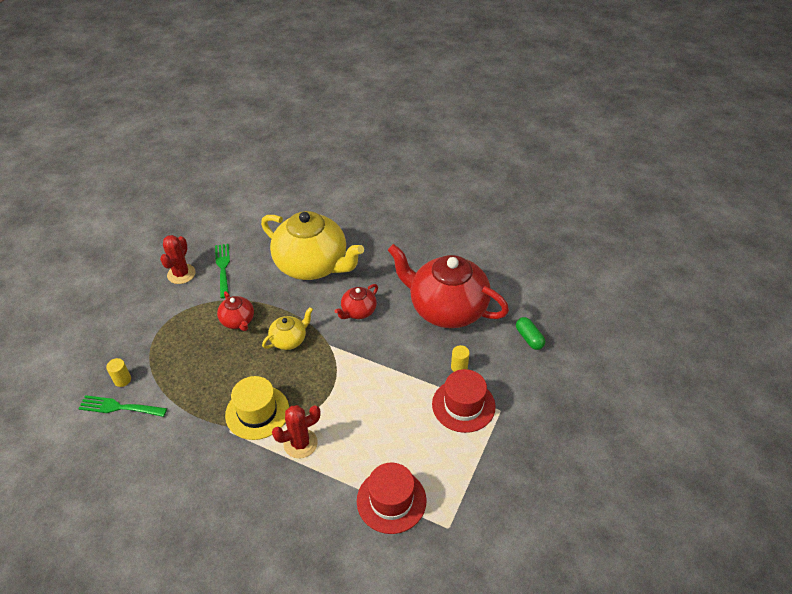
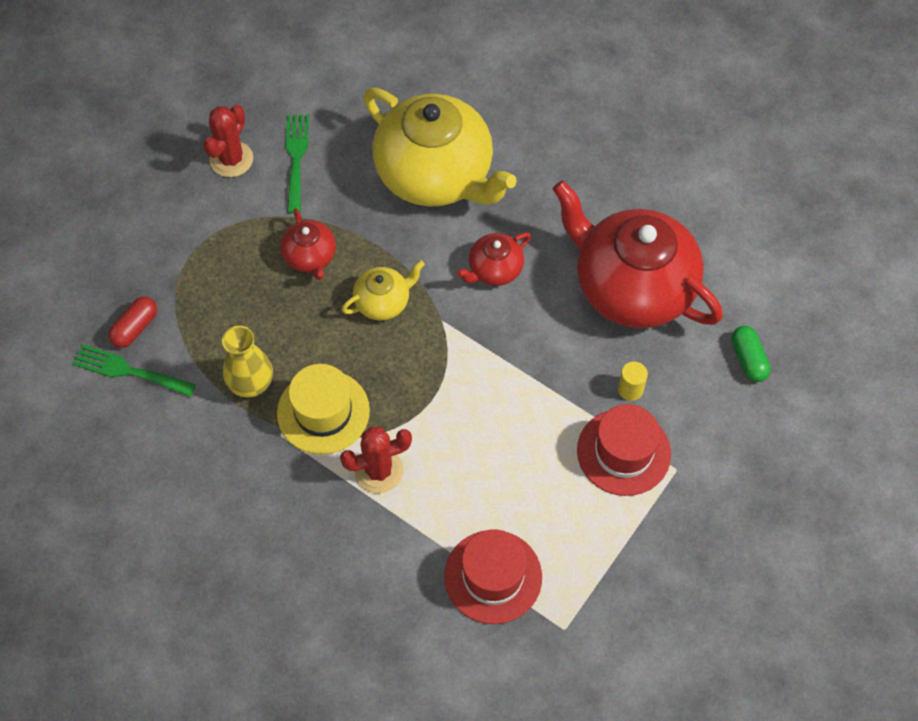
camera: 10 degrees right, 15 degrees up
yellow cylinder [106,358,131,387] -> red capsule [108,297,157,348]
none -> yellow vase [222,326,273,397]

